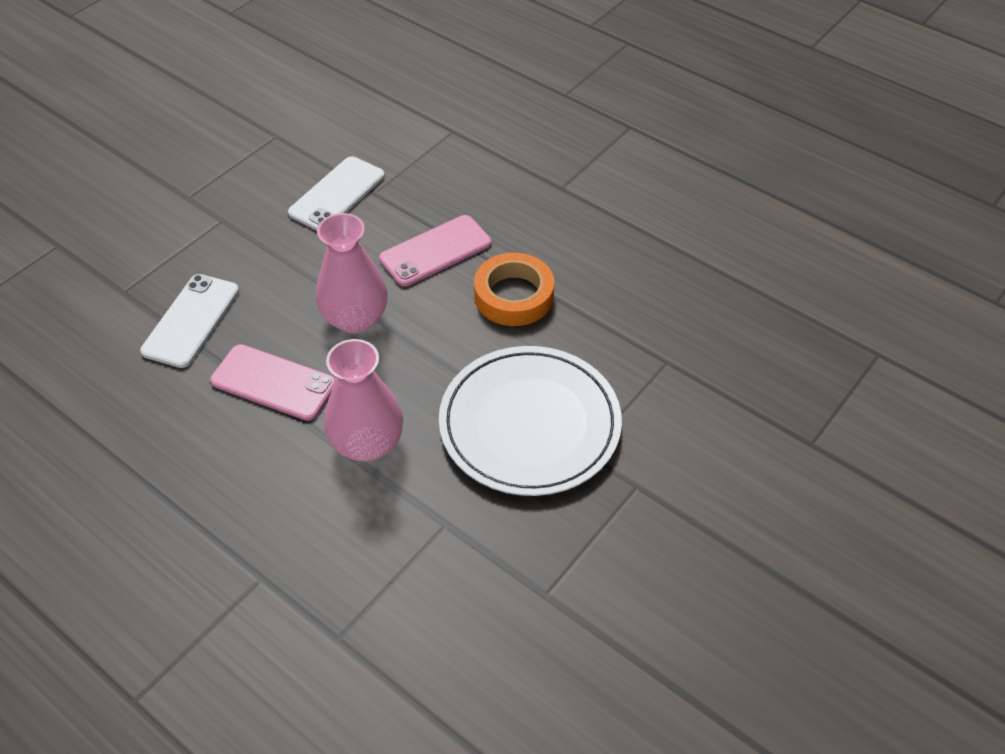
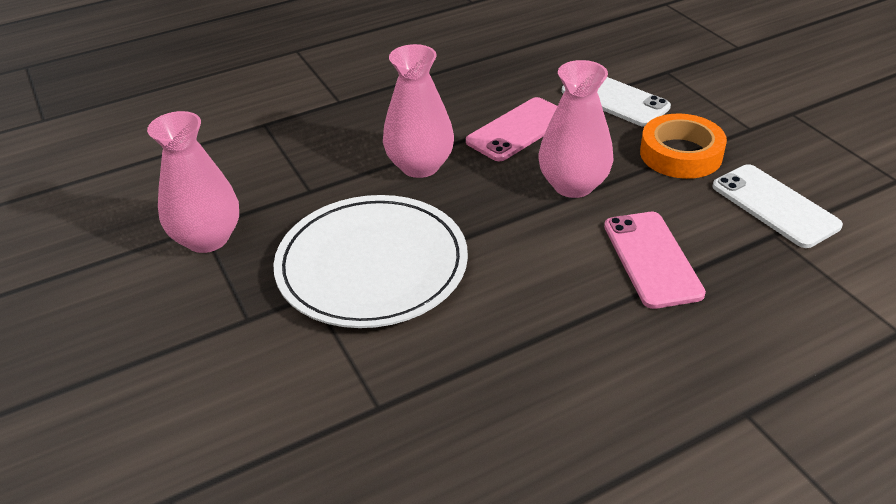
camera: 115 degrees right, 10 degrees down
orange tape [474,253,554,326] -> orange tape moved to [640,113,727,179]
none -> pink vase [147,111,239,253]

